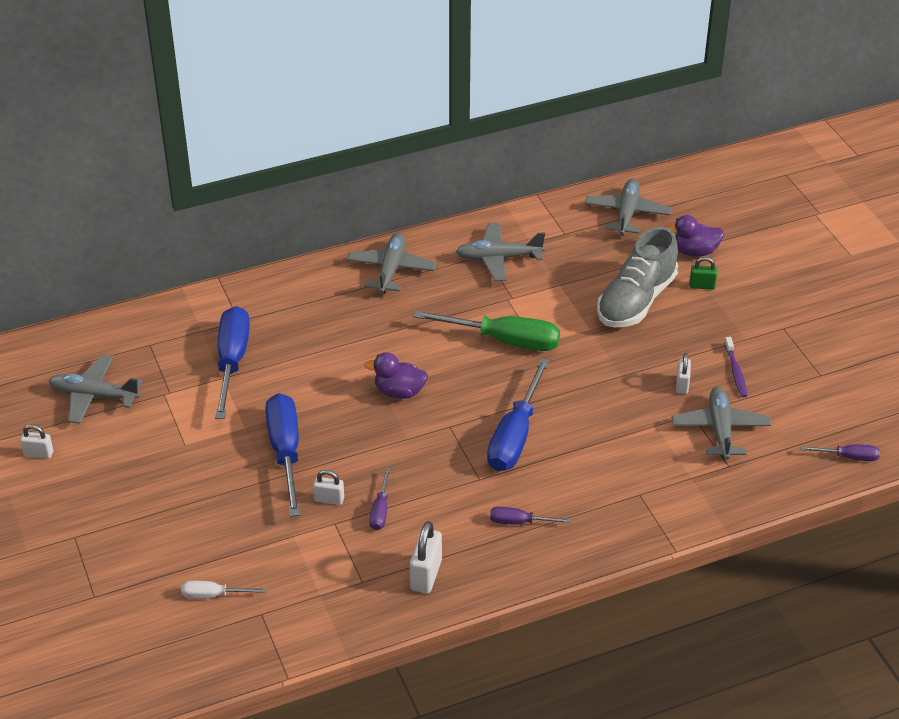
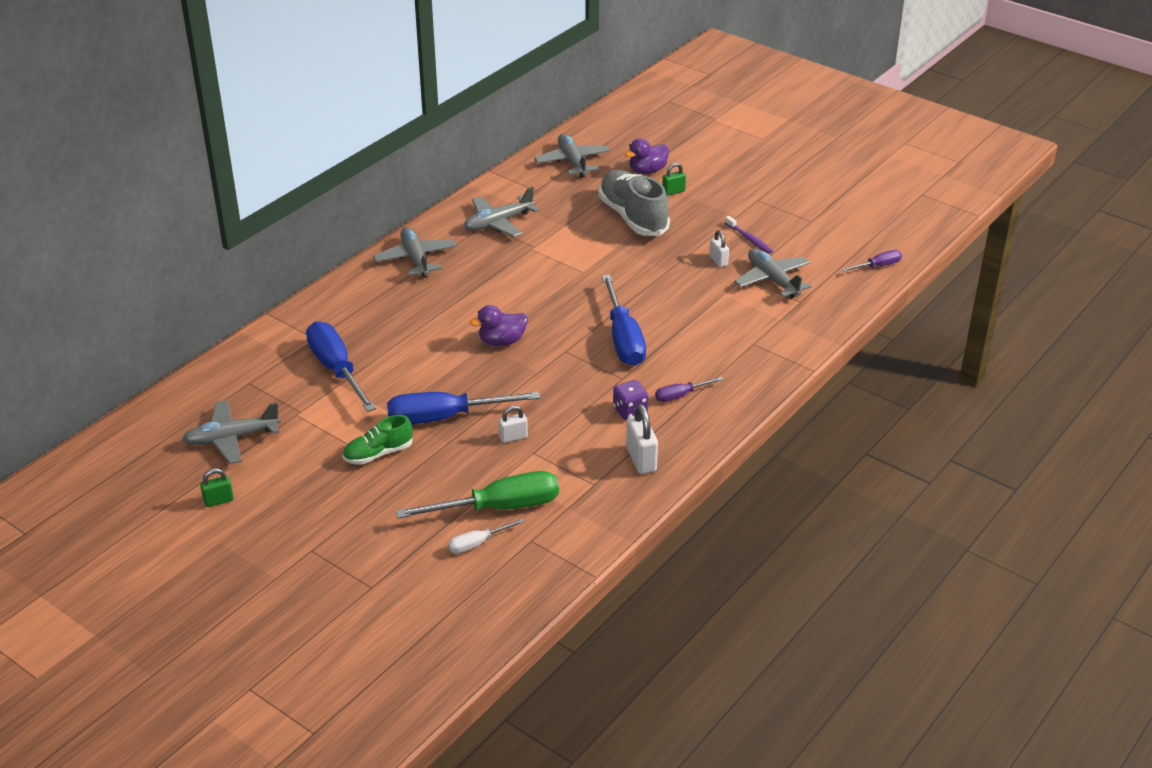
camera: 30 degrees left, 5 degrees down
white padlock [20,424,53,459] -> green padlock [200,468,234,507]
blue screwdriver [265,393,300,517] -> blue screwdriver turned 60 degrees counterclockwise [387,392,540,425]
purple screwdriver [369,467,390,530] -> none
green screwdriver [413,310,560,351] -> green screwdriver moved to [396,471,559,518]
grey shoe [597,226,679,327] -> grey shoe turned 150 degrees clockwise [598,170,670,236]
none -> green shoe [343,415,413,465]
none -> purple dice [613,380,649,420]

